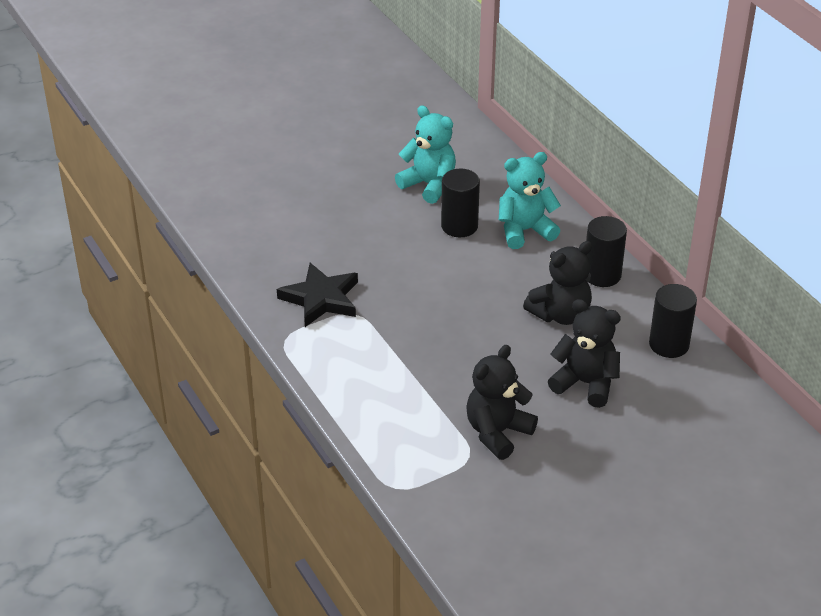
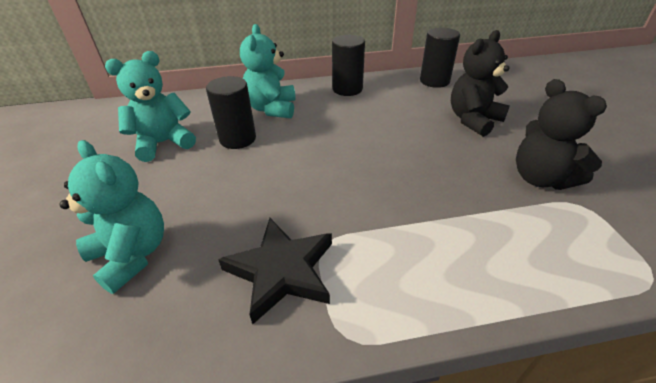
camera: 70 degrees left, 0 degrees up
black teddy bear [523,241,592,325] -> none
none -> turquoise teddy bear [59,140,164,294]

